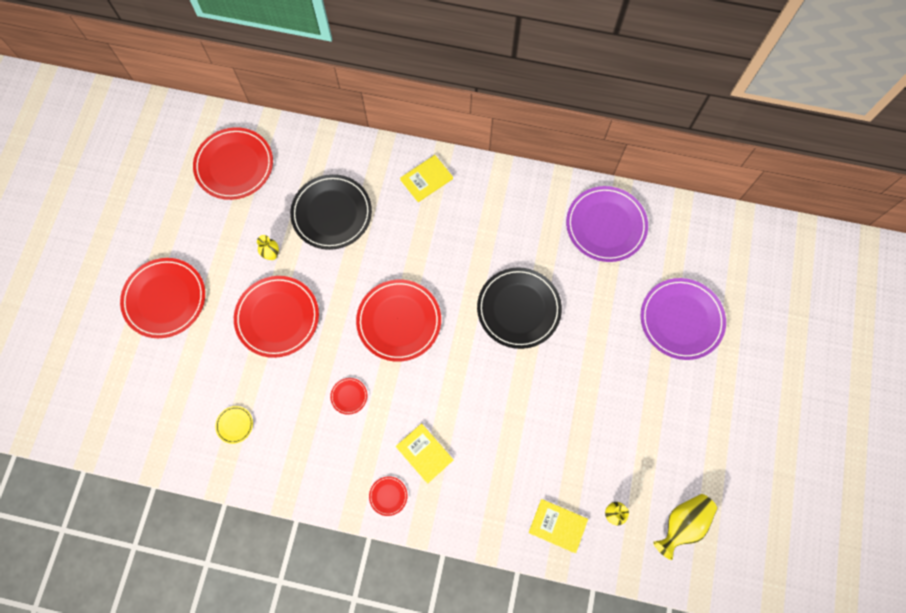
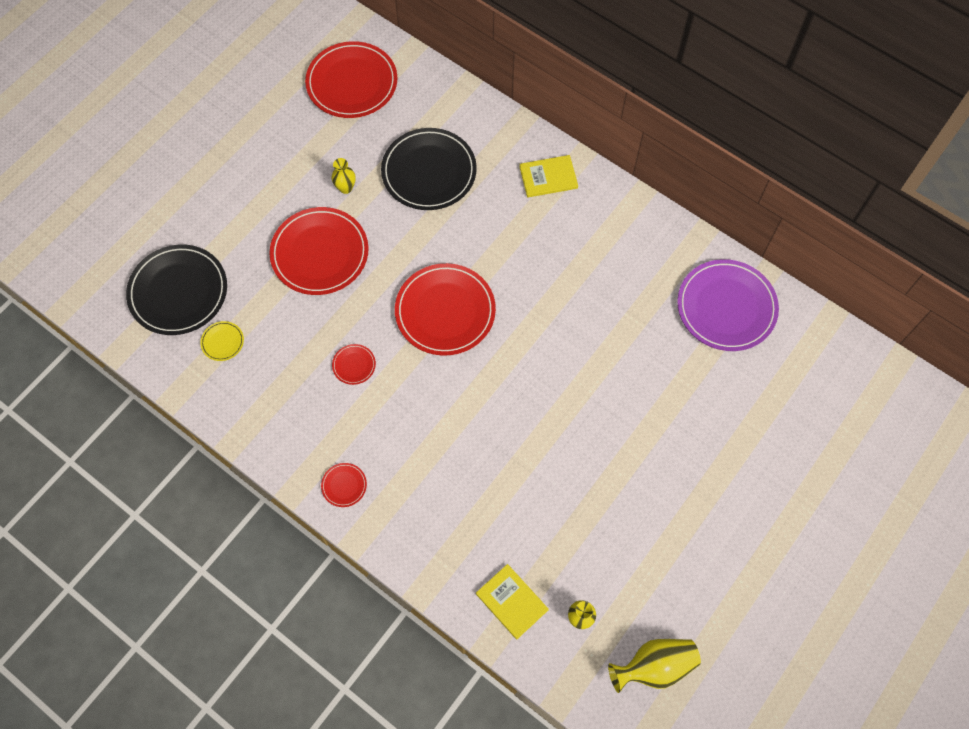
camera: 25 degrees right, 5 degrees down
red plate [120,258,205,338] -> none
yellow book [396,423,453,483] -> none
black plate [477,267,562,349] -> black plate moved to [126,245,227,335]
purple plate [641,278,726,360] -> none

